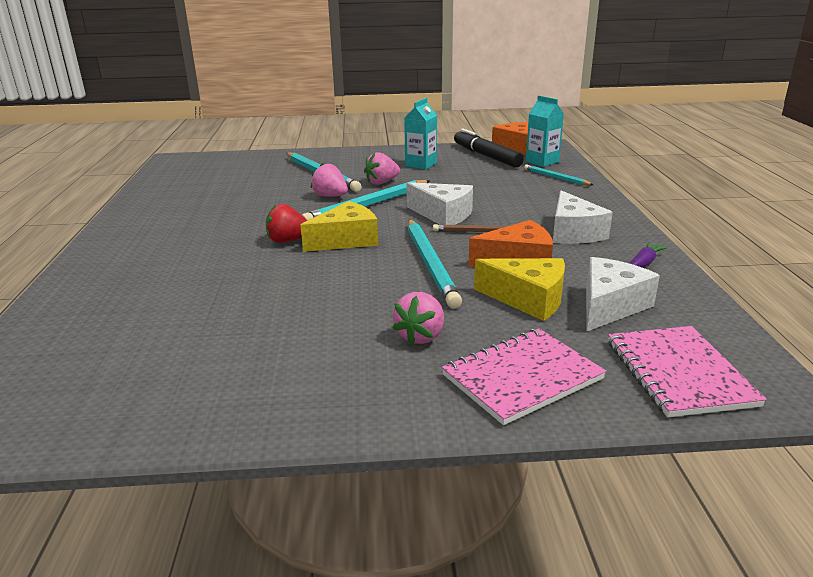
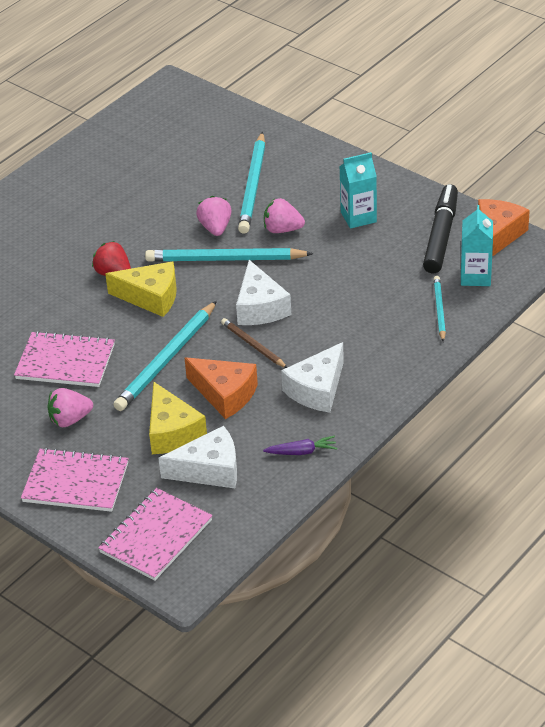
camera: 45 degrees right, 15 degrees up
none -> pink notebook [14,331,115,387]

